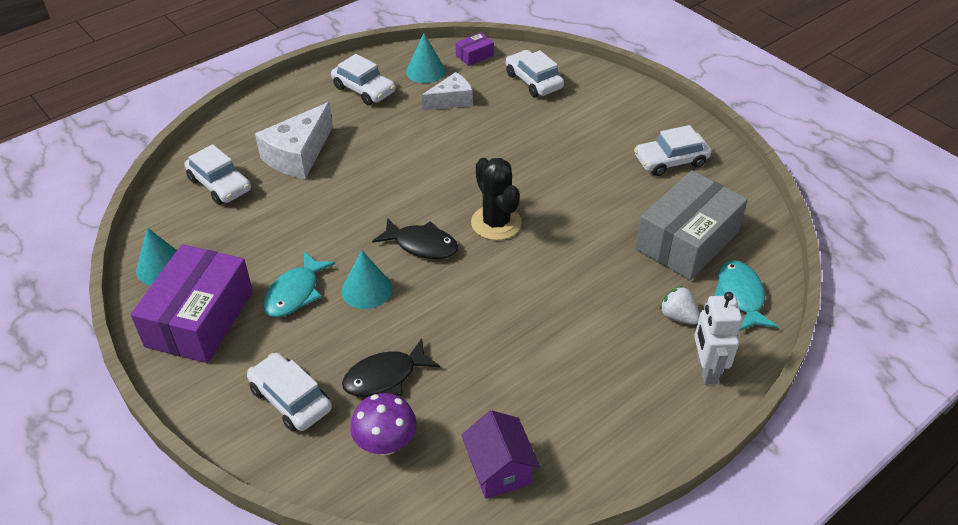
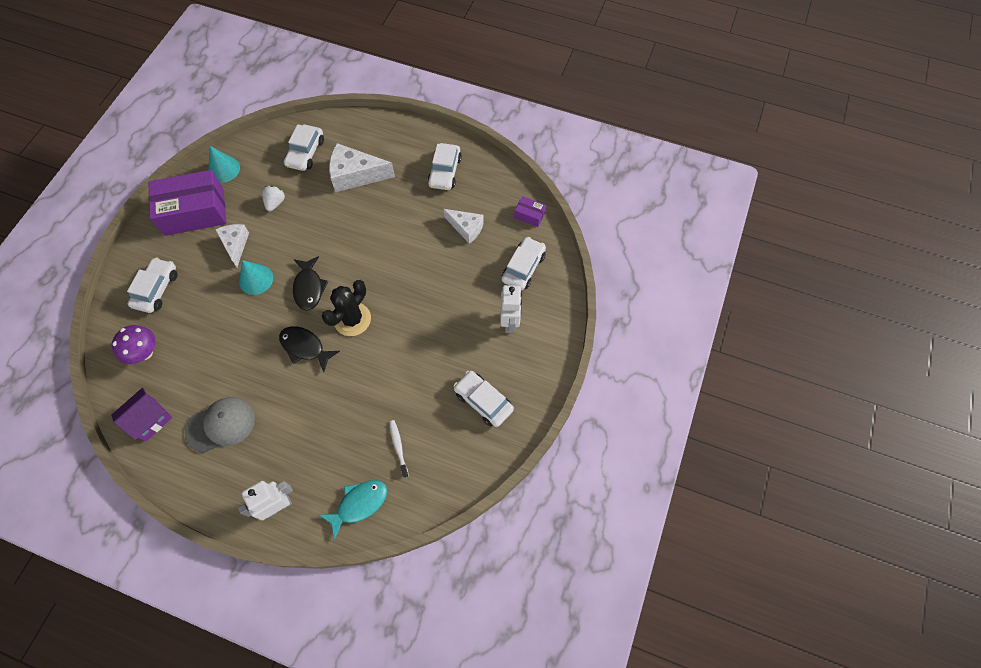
camera: 60 degrees right, 20 degrees up
turquoise fish [263,251,335,317] -> white cheese [215,224,249,267]
black fish [342,338,440,397] -> black fish moved to [279,326,340,372]
turquoise cone [406,33,446,83] -> none
grey box [635,171,748,280] -> white toothbrush [389,420,409,478]
white strawberry [660,286,700,325] -> white strawberry moved to [262,186,285,211]
none -> grey cap [185,397,255,453]
none -> white robot [500,284,522,333]

